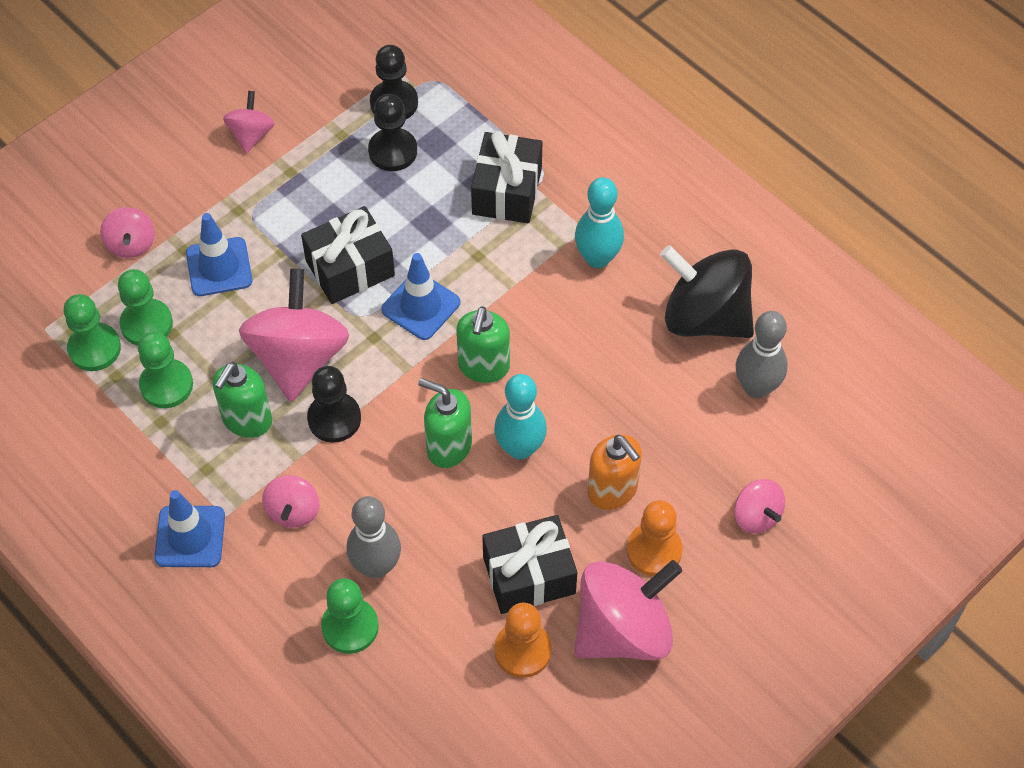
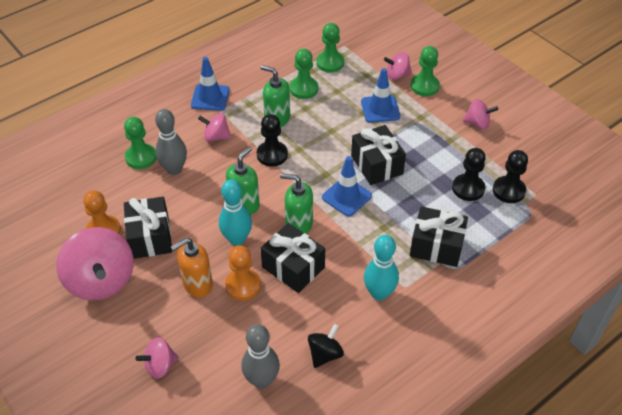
camera: 95 degrees right, 10 degrees down
green pawn [118,269,173,346] -> green pawn moved to [411,46,440,96]
pink spinning top [239,268,349,402] -> none
orange pawn [627,500,683,576] -> orange pawn moved to [225,245,261,301]
black spinning top [660,245,754,338] -> black spinning top [308,324,344,368], size x0.51
none -> black gift [261,223,325,293]

